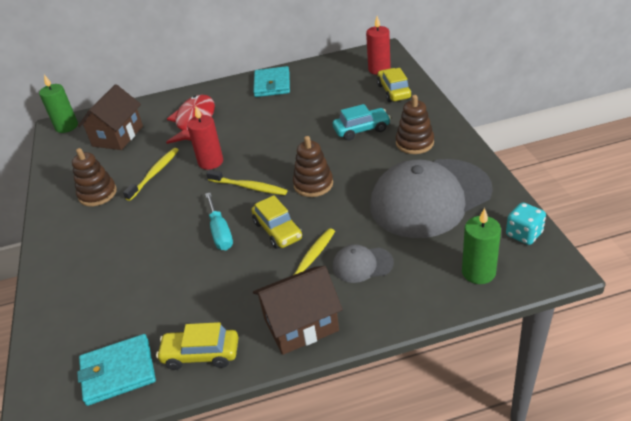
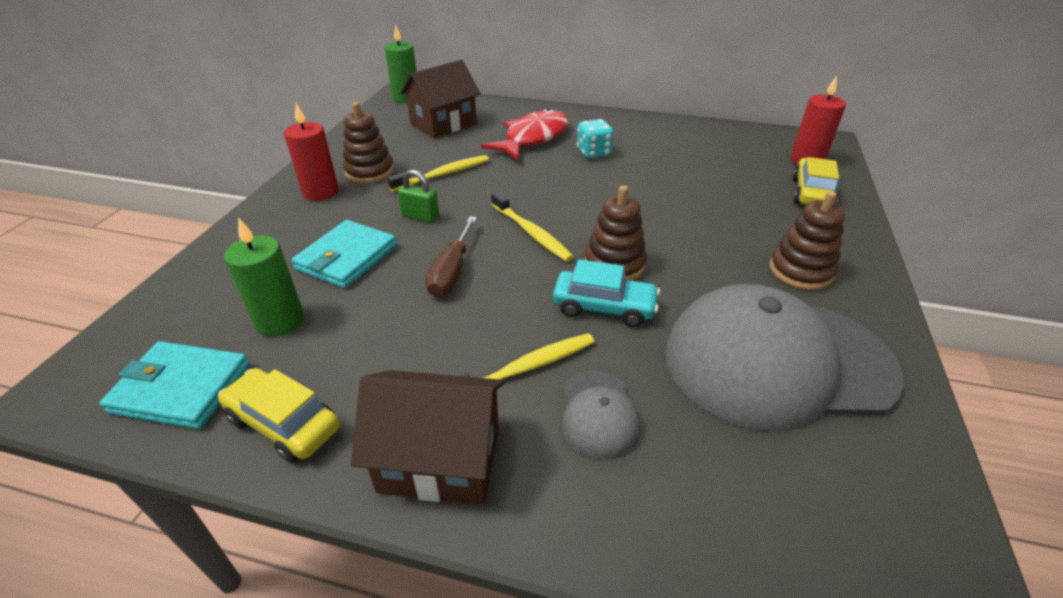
camera: 25 degrees right, 0 degrees up
red candle [187,106,223,170] -> red candle moved to [284,103,339,201]
turquoise screwdriver [205,192,233,250] -> brown screwdriver [426,216,477,297]
yellow car [251,195,302,249] -> none
turquoise wallet [253,66,290,97] -> turquoise wallet moved to [291,220,397,288]
turquoise car [333,104,391,141] -> turquoise car moved to [553,259,660,327]
grey cap [333,244,394,283] -> grey cap turned 120 degrees counterclockwise [562,371,641,459]
green candle [462,208,501,284] -> green candle moved to [224,217,304,337]
turquoise dice [506,202,546,245] -> turquoise dice moved to [577,119,614,158]
none -> green padlock [398,170,439,223]

